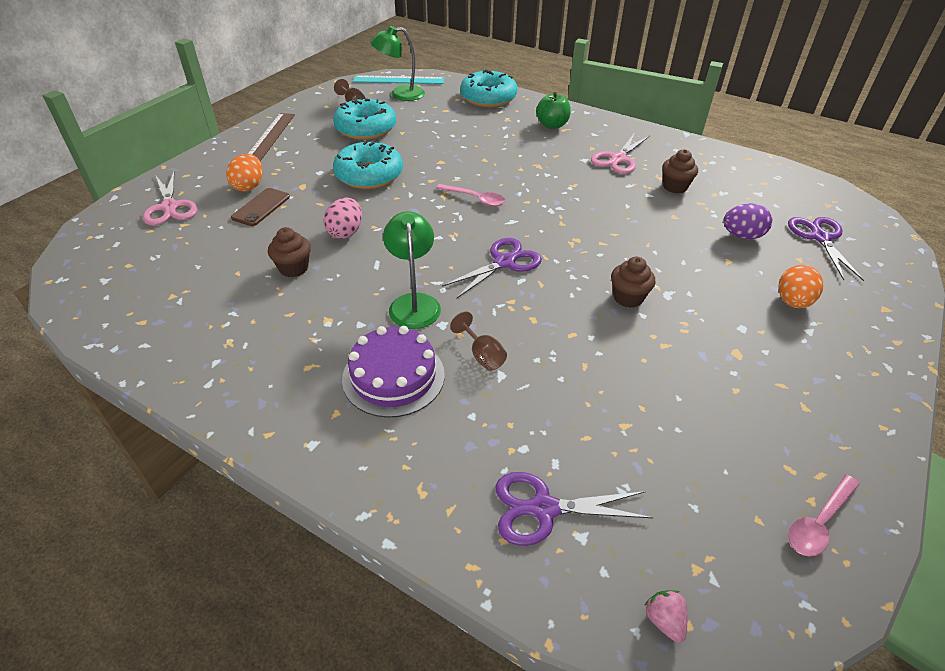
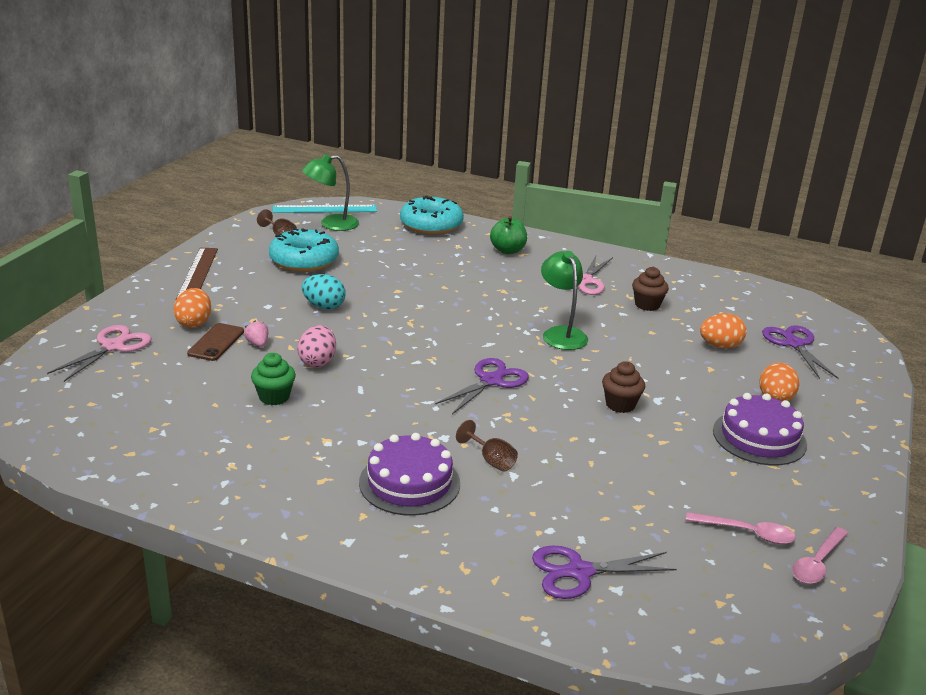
camera: 10 degrees left, 15 degrees down
pink scissors [143,171,197,226] -> pink scissors turned 120 degrees counterclockwise [47,325,152,382]
brown cupcake [268,227,311,277] -> green cupcake [251,353,296,405]
turquoise donut [333,140,403,189] -> turquoise egg [302,274,346,310]
green lamp [383,211,441,329] -> green lamp moved to [541,251,588,350]
pink spoon [436,184,506,206] -> pink spoon moved to [686,512,796,544]
pink strawberry [644,590,687,643] -> pink strawberry moved to [244,321,268,347]
purple egg [723,203,772,239] -> orange egg [700,313,746,349]
none -> purple cake [713,393,807,465]

